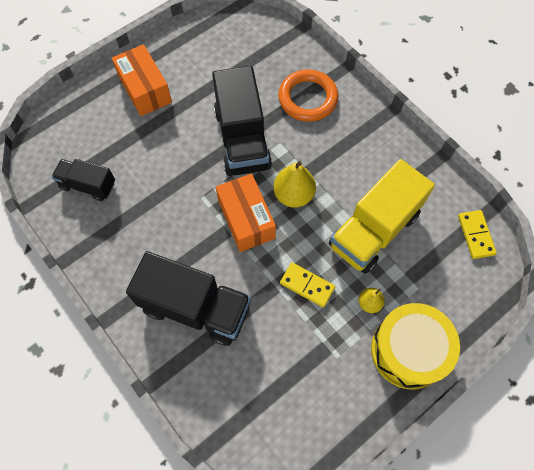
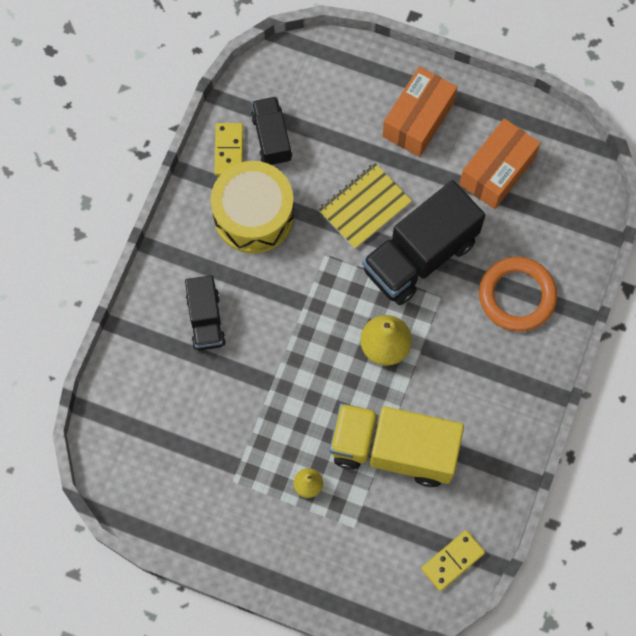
camera: 60 degrees right, 5 degrees up
black truck [126,251,251,346] -> black truck [185,275,226,350], size x0.57
orange box [216,174,276,252] -> orange box moved to [459,118,540,209]
yellow domino [280,263,335,308] -> yellow domino moved to [214,123,243,176]
yellow drum [371,303,460,389] -> yellow drum moved to [211,161,294,254]
none -> yellow notebook [318,163,412,249]

